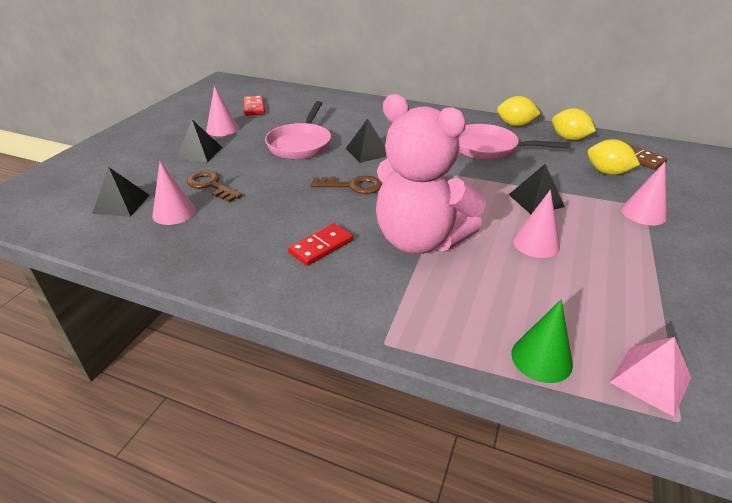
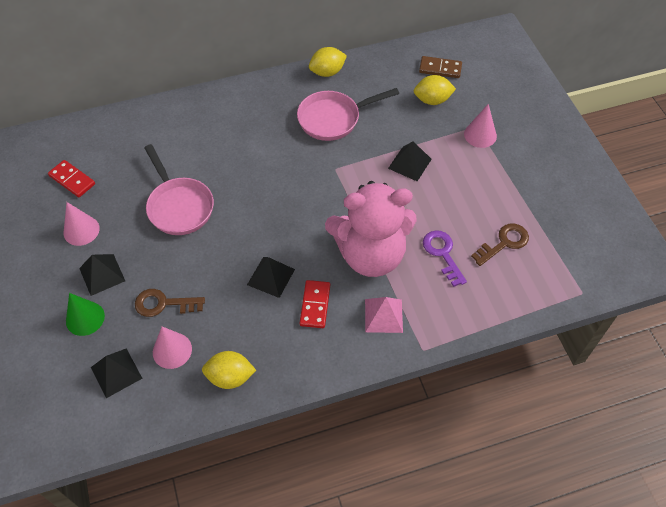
camera: 40 degrees left, 20 degrees up
brown key [310,176,382,194] -> brown key moved to [471,224,529,266]
black pyramid [346,119,387,163] -> black pyramid moved to [247,257,295,298]
green cone [511,299,573,383] -> green cone moved to [66,293,105,336]
pink cone [513,190,560,258] -> none
yellow lemon [552,108,596,141] -> yellow lemon moved to [202,351,256,389]
pink pyramid [610,337,691,417] -> pink pyramid moved to [365,297,403,333]
none -> purple key [423,230,467,287]

